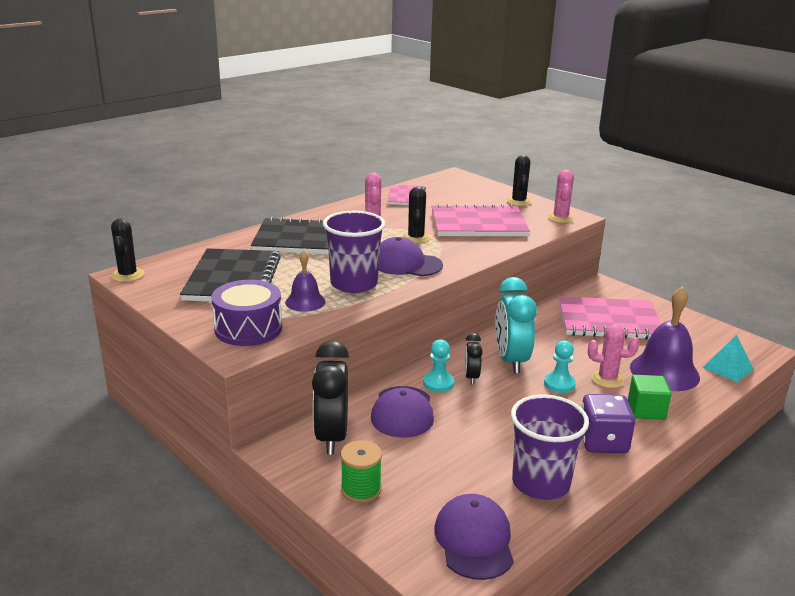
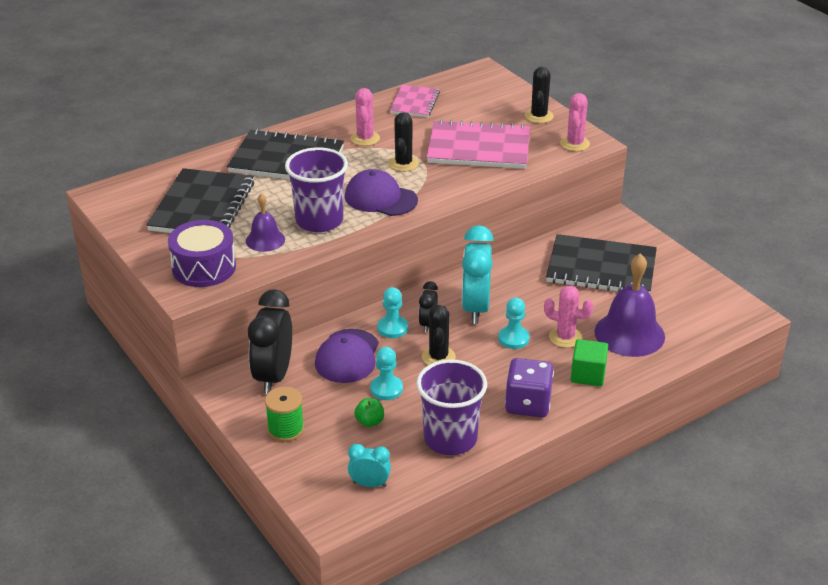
camera: 10 degrees right, 10 degrees up
black cactus [111,218,144,282] -> black cactus moved to [422,305,456,365]
purple cap [434,494,514,580] -> turquoise clock [348,444,391,487]
pink notebook [558,296,661,339] -> black notebook [546,234,657,293]
turquoise pyramid [703,334,753,382] -> none
none -> green apple [354,398,384,427]
none -> turquoise pawn [370,347,403,400]

